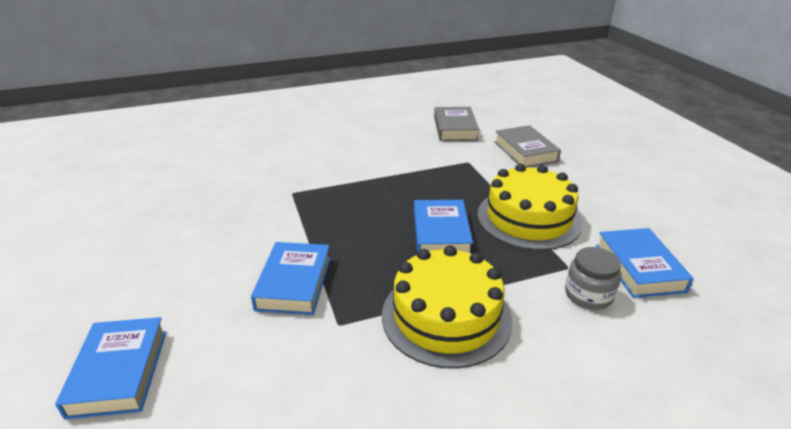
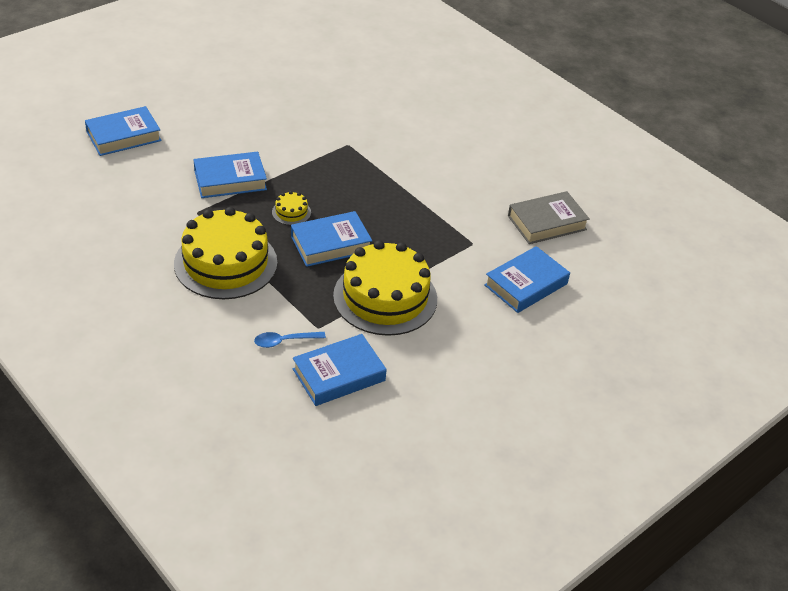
camera: 65 degrees right, 10 degrees up
grey book [494,125,561,167] -> blue book [484,246,570,313]
grey jar [565,247,621,310] -> blue spoon [254,332,326,348]
none -> yellow cake [272,191,311,225]

